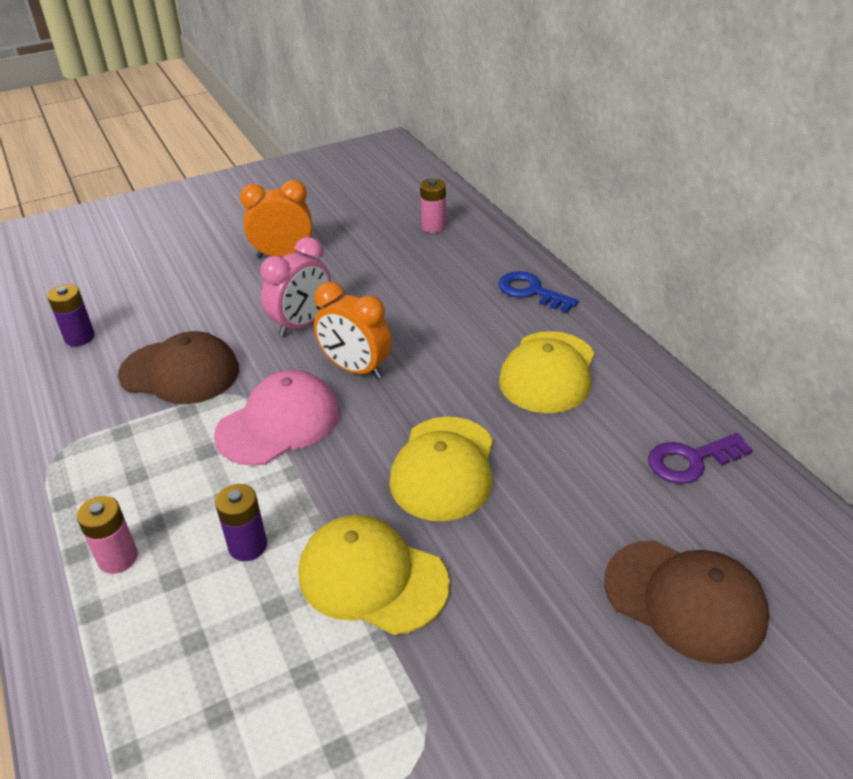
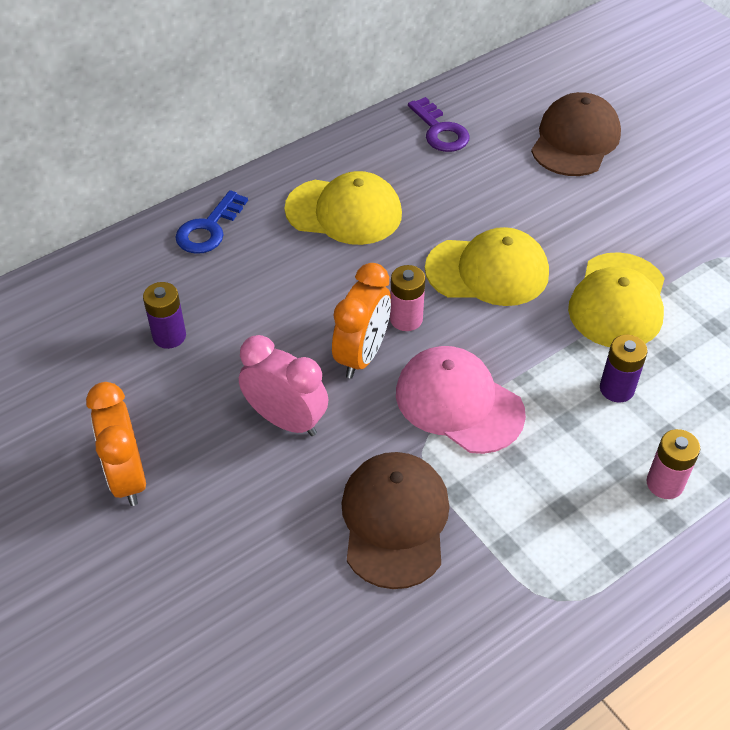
camera: 100 degrees left, 10 degrees up
purple battery [47,284,95,346] -> purple battery moved to [143,282,186,349]
pink battery [420,178,446,233] -> pink battery moved to [390,265,425,331]

